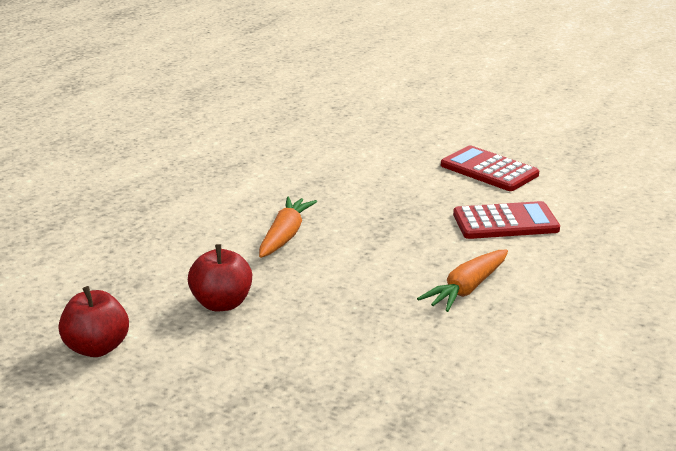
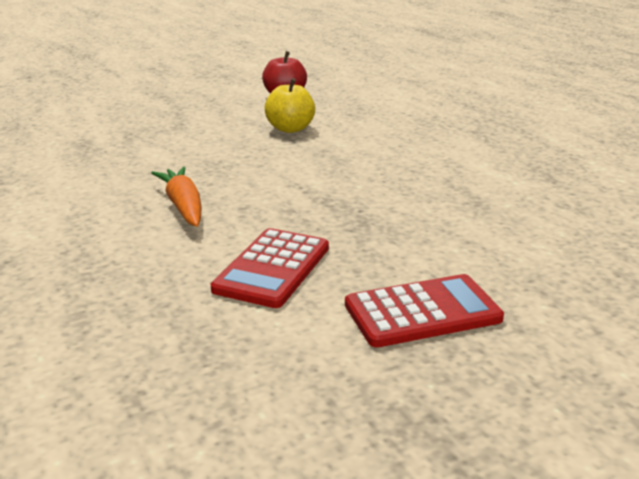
camera: 120 degrees right, 0 degrees up
red apple [188,244,252,311] -> yellow apple [265,78,315,133]
orange carrot [259,196,317,258] -> none

